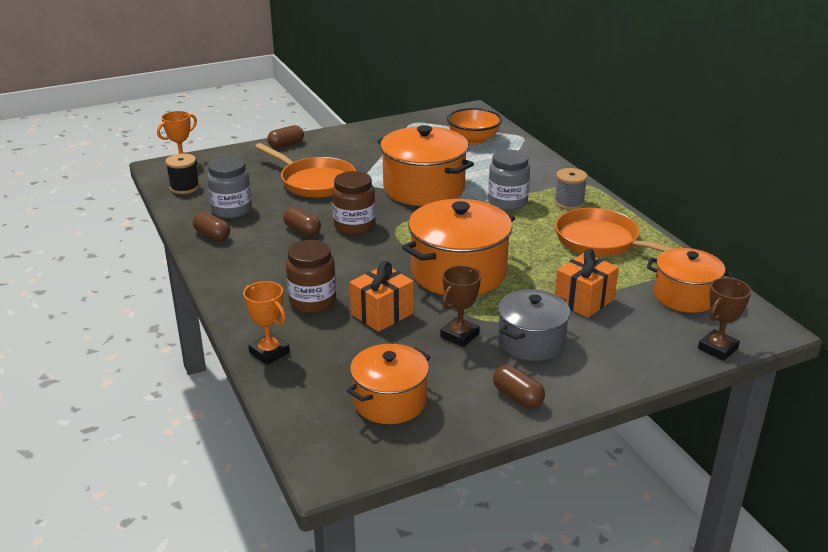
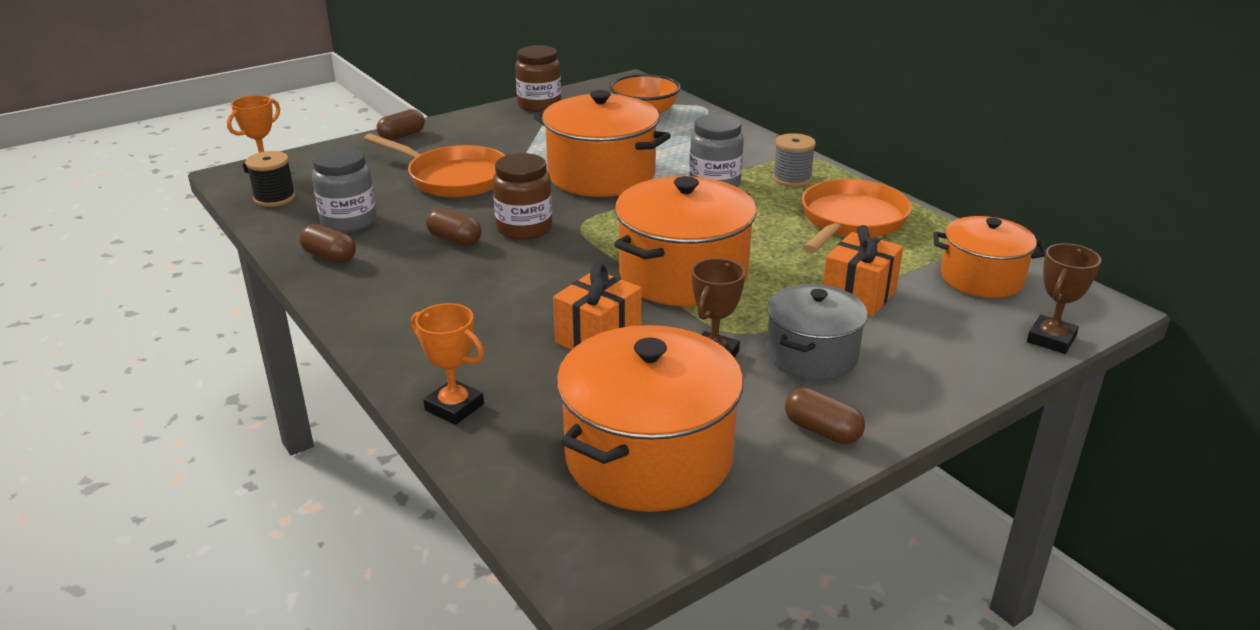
camera: 10 degrees left, 0 degrees up
brown jar [286,240,336,313] -> brown jar moved to [515,45,561,112]
orange pot [347,344,430,424] -> orange pot [557,325,743,512], size x1.60
orange pan [555,208,675,256] -> orange pan turned 90 degrees clockwise [802,179,912,253]

